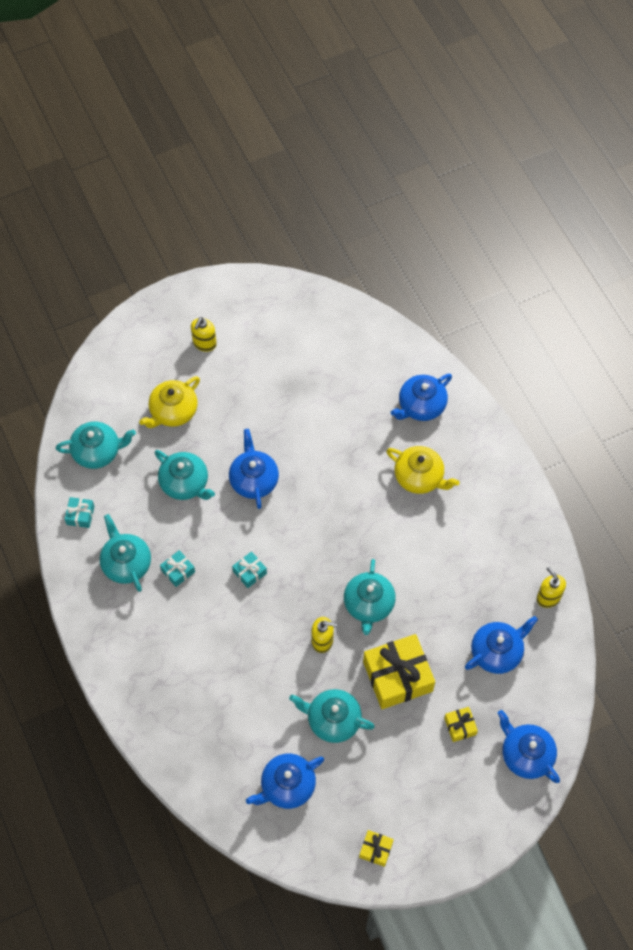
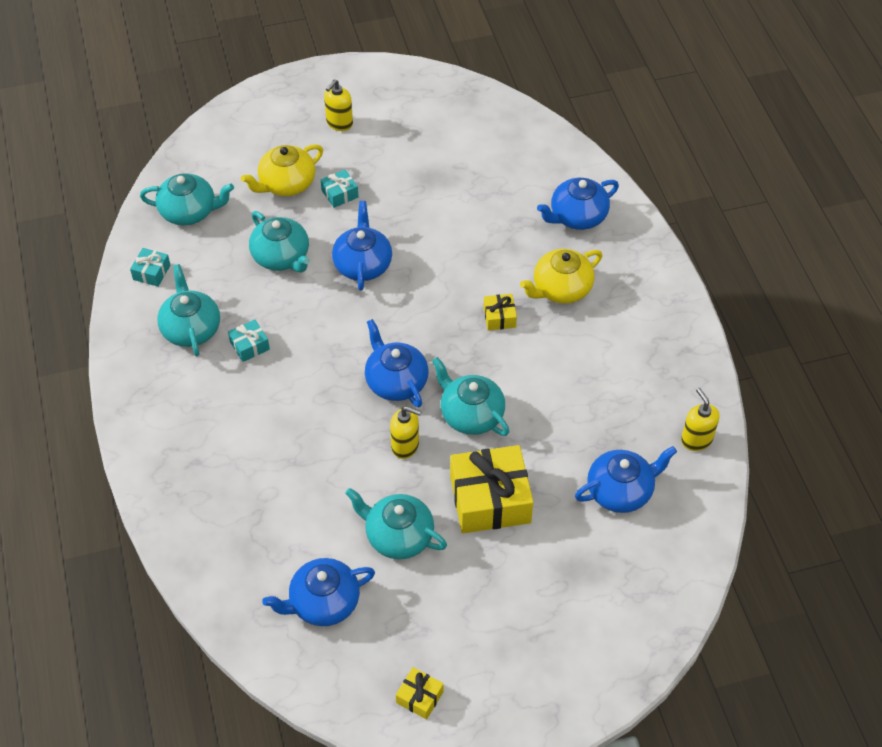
camera: 10 degrees right, 10 degrees down
turquoise gift [232,551,267,588] -> turquoise gift moved to [321,169,359,208]
turquoise teapot [344,559,396,635] -> turquoise teapot turned 120 degrees clockwise [432,357,509,436]
yellow teapot [386,446,460,494] -> yellow teapot turned 105 degrees clockwise [520,249,602,304]
yellow gift [444,707,478,742] -> yellow gift moved to [484,294,517,330]
blue teapot [498,710,560,783] -> blue teapot moved to [365,319,429,407]

